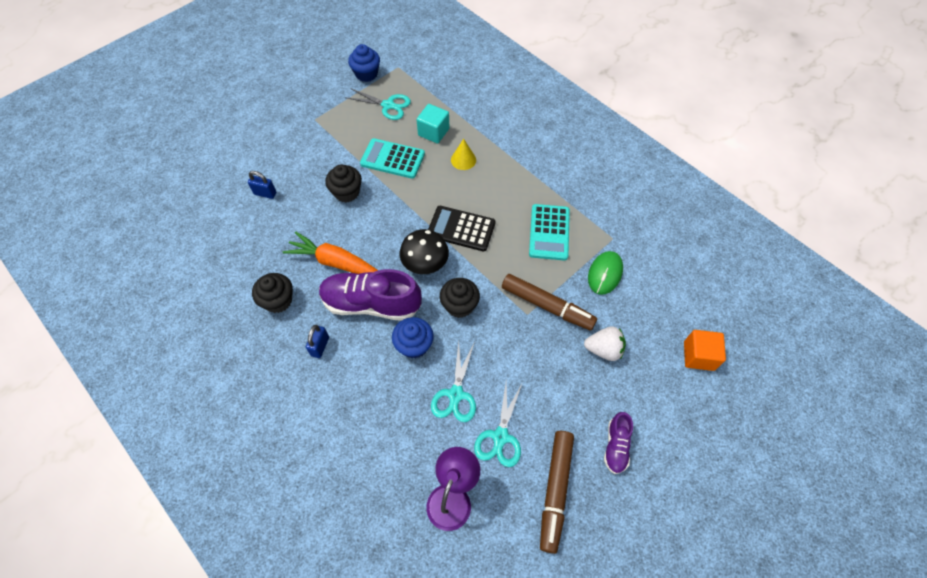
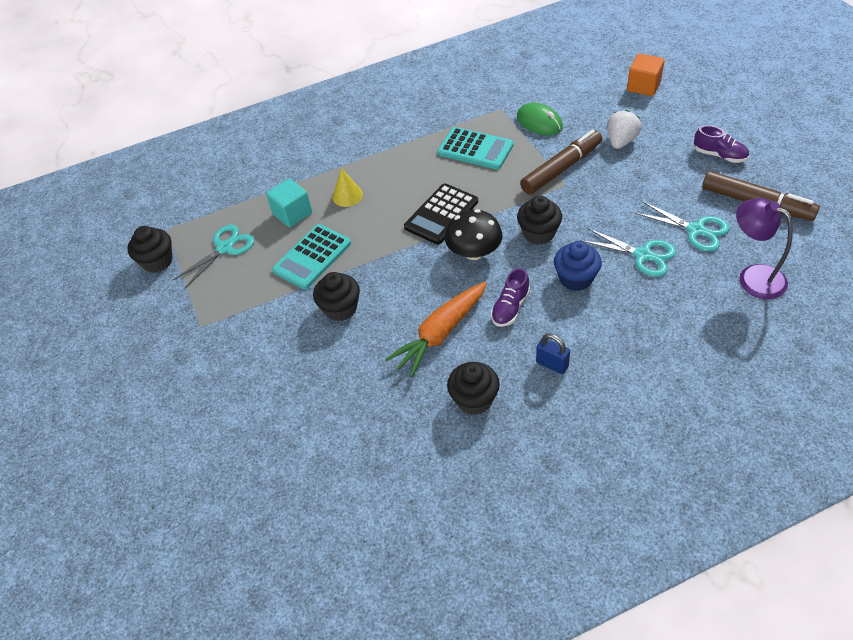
camera: 65 degrees left, 10 degrees down
blue padlock [248,171,276,199] -> none
purple shoe [319,269,422,321] -> purple shoe [491,268,530,327], size x0.50
blue cupcake [348,44,380,82] -> black cupcake [127,226,173,273]

